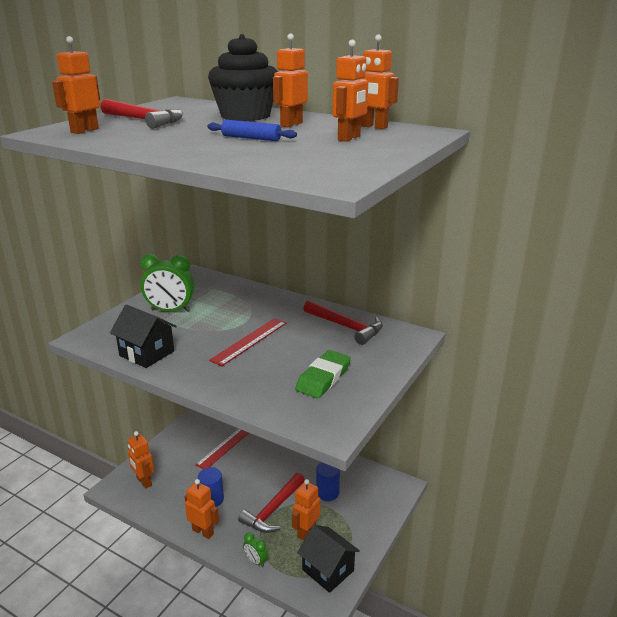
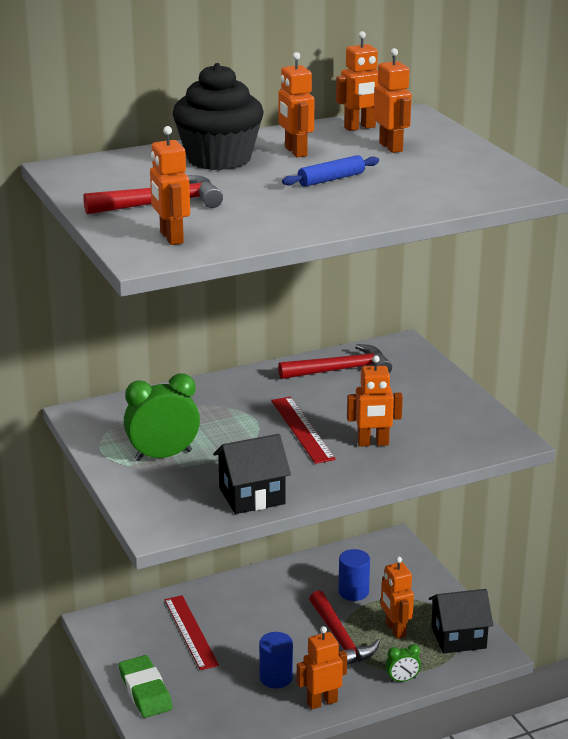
camera: 55 degrees left, 0 degrees up
orange robot [127,431,154,489] -> orange robot moved to [347,355,403,447]
green clock [140,254,195,312] -> green clock turned 150 degrees counterclockwise [124,374,200,461]
green eraser [295,350,351,398] -> green eraser moved to [119,655,173,718]

